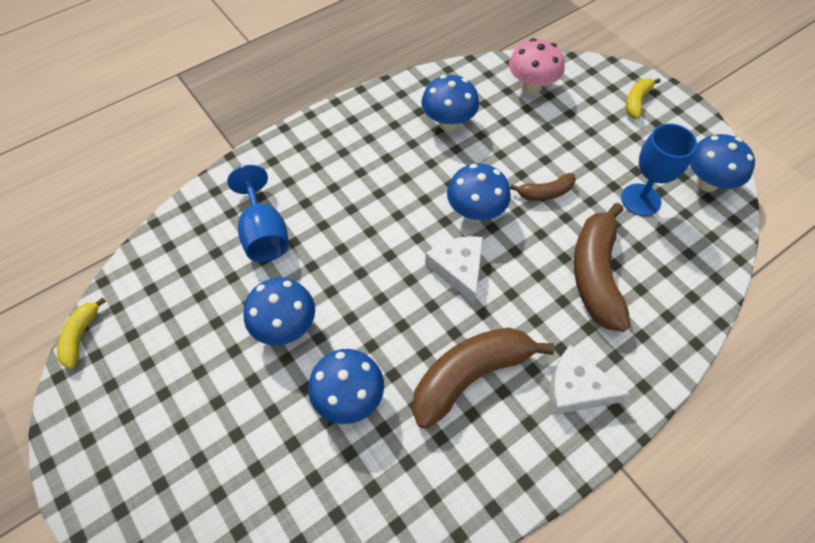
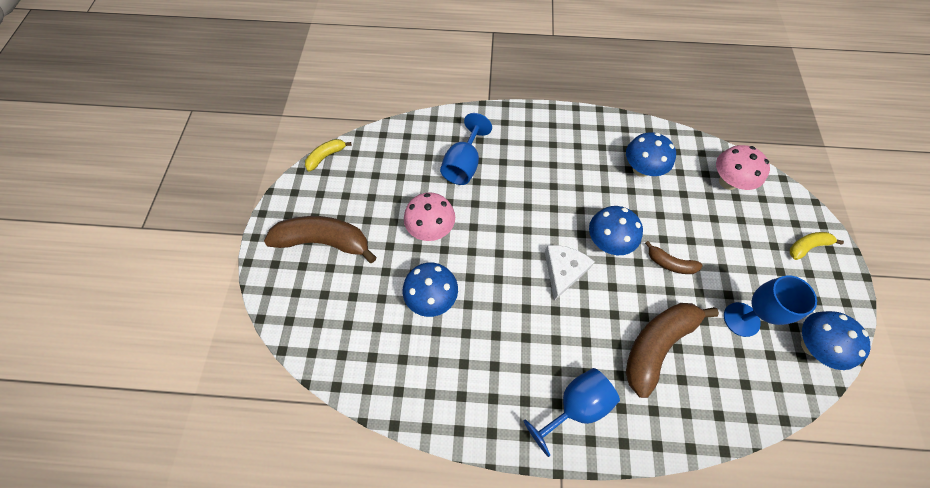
camera: 40 degrees right, 5 degrees up
blue mushroom [244,278,315,345] -> pink mushroom [404,192,455,241]
brown banana [412,327,554,429] -> brown banana moved to [264,216,377,263]
white cheese [550,345,630,415] -> blue goblet [523,368,620,457]

